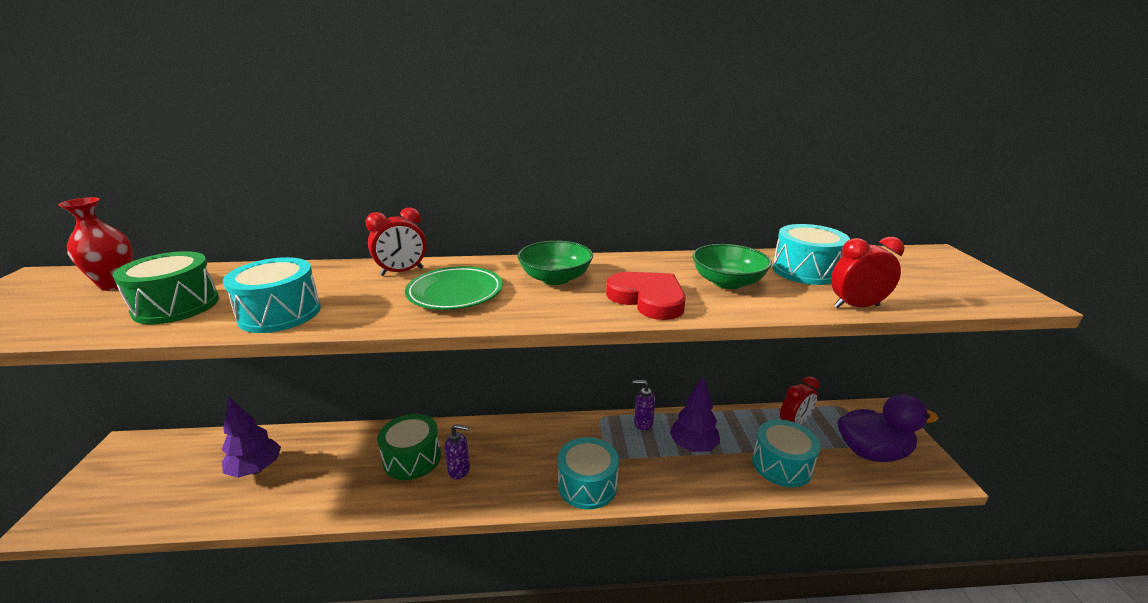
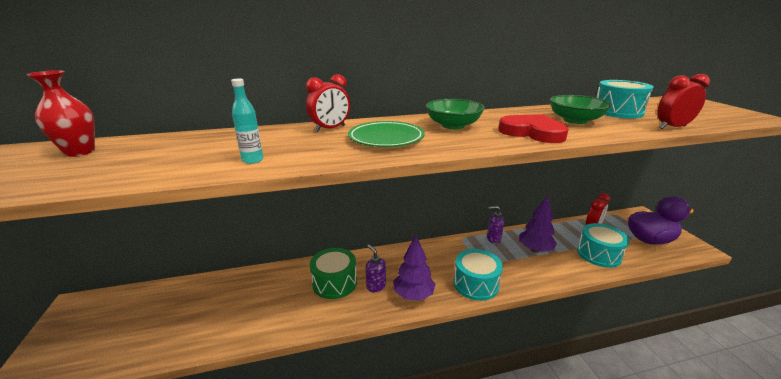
camera: 10 degrees left, 0 degrees up
green drum [113,251,219,324] -> none
purple tree [222,396,281,478] -> purple tree moved to [393,235,435,301]
turquoise drum [223,257,321,333] -> turquoise bottle [231,78,263,164]
purple soap dispenser [444,424,470,480] -> purple soap dispenser turned 120 degrees counterclockwise [366,245,386,292]

